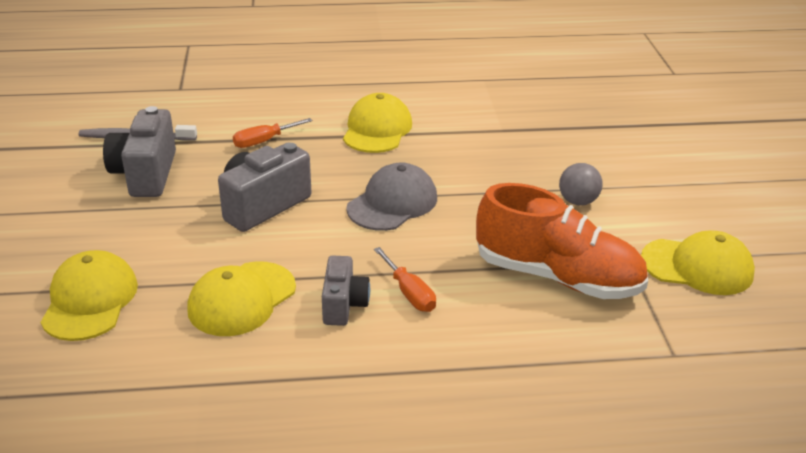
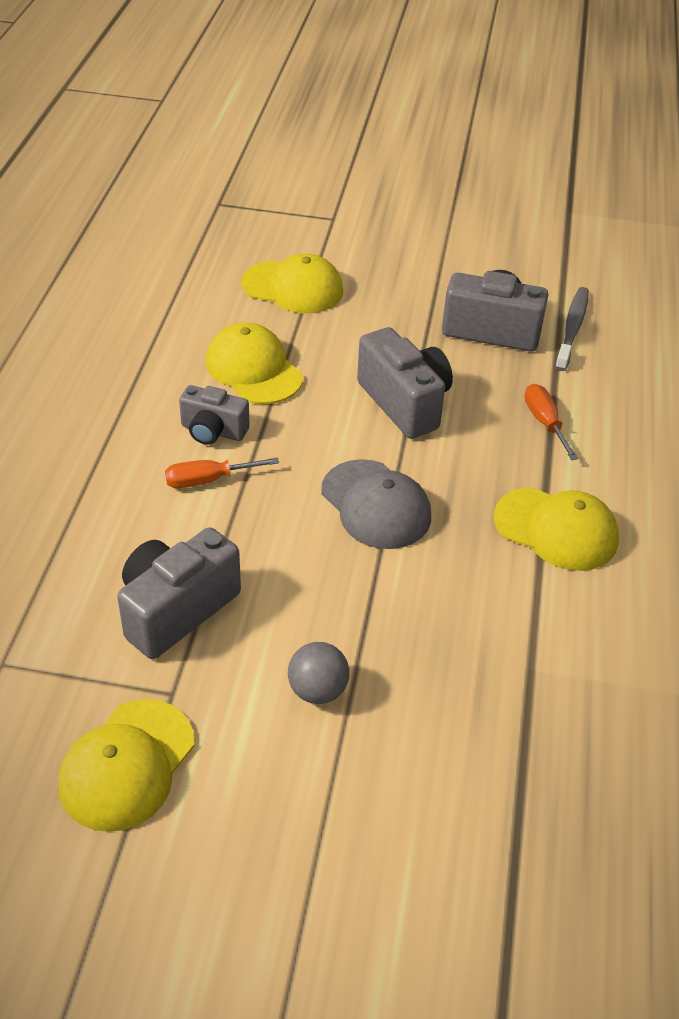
camera: 105 degrees right, 10 degrees up
orange shoe [476,183,648,299] -> grey camera [117,527,241,659]

